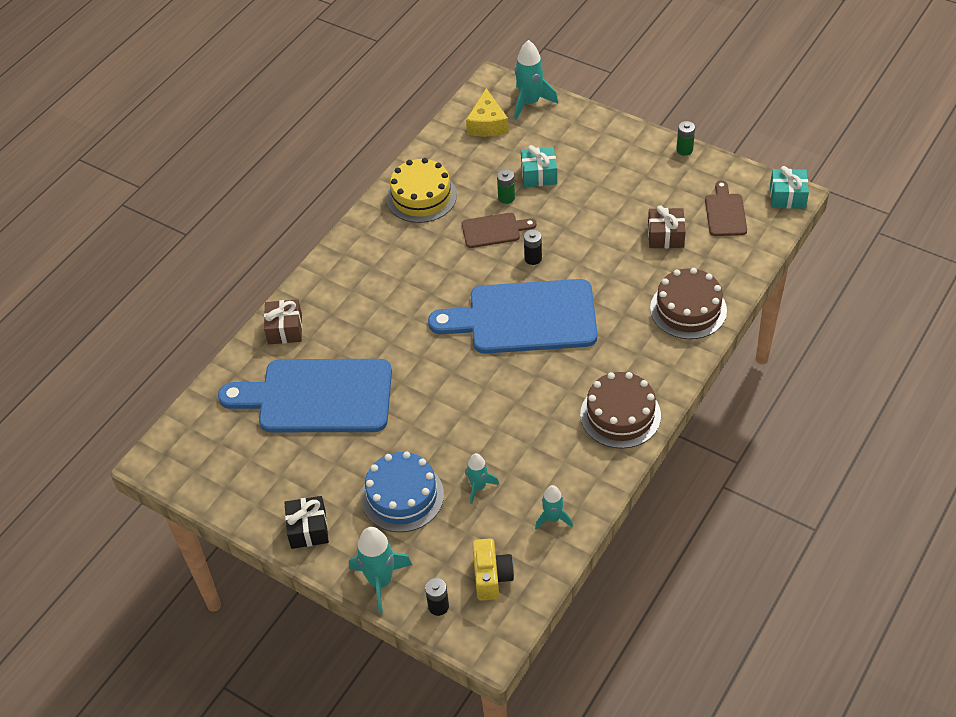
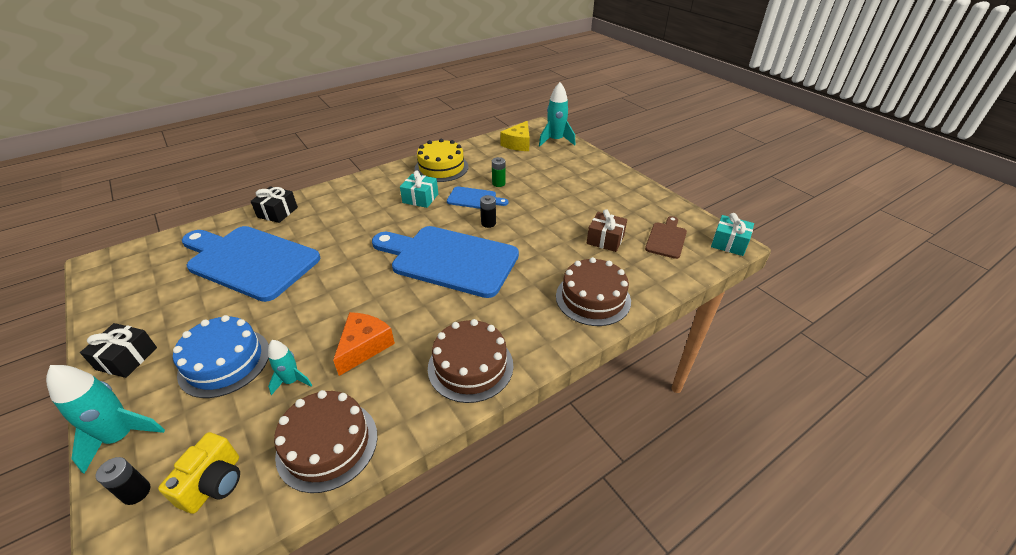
camera: 20 degrees right, 10 degrees down
brown gift [264,299,302,344] -> black gift [251,186,298,223]
brown cutting board [462,213,536,248] -> blue cutting board [447,186,508,209]
turquoise gift [521,145,557,187] -> turquoise gift moved to [400,170,438,208]
turquoise rocket [535,485,573,530] -> brown cake [274,390,378,493]
green battery [676,121,695,156] -> none
none -> orange cheese [333,312,395,376]

